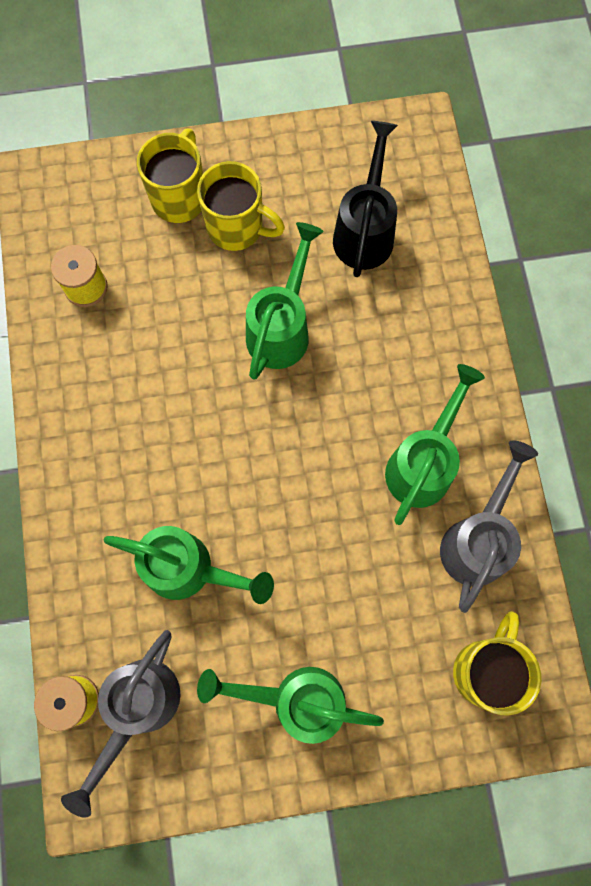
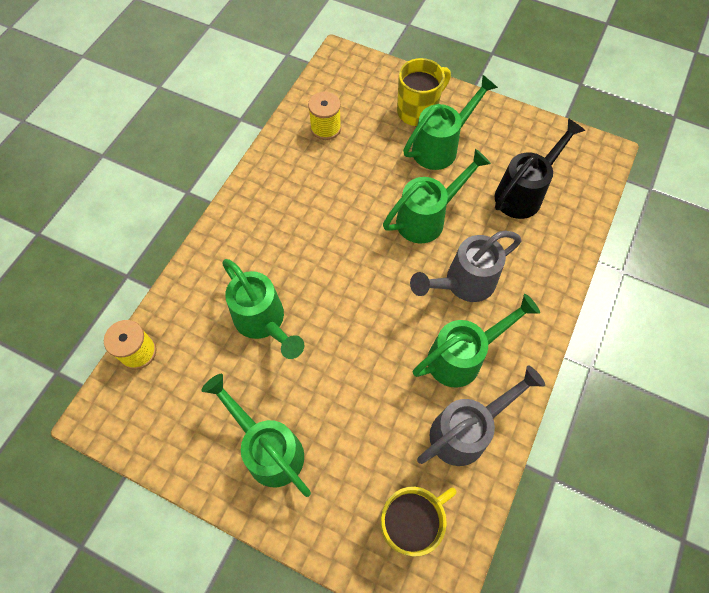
camera: 35 degrees right, 10 degrees down
grey watering can [61,630,180,818] -> grey watering can moved to [410,231,521,302]
yellow mug [197,161,285,251] -> green watering can [403,75,498,170]

